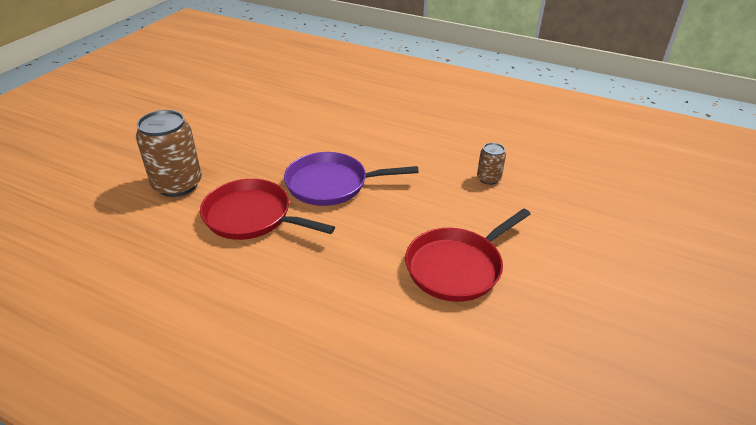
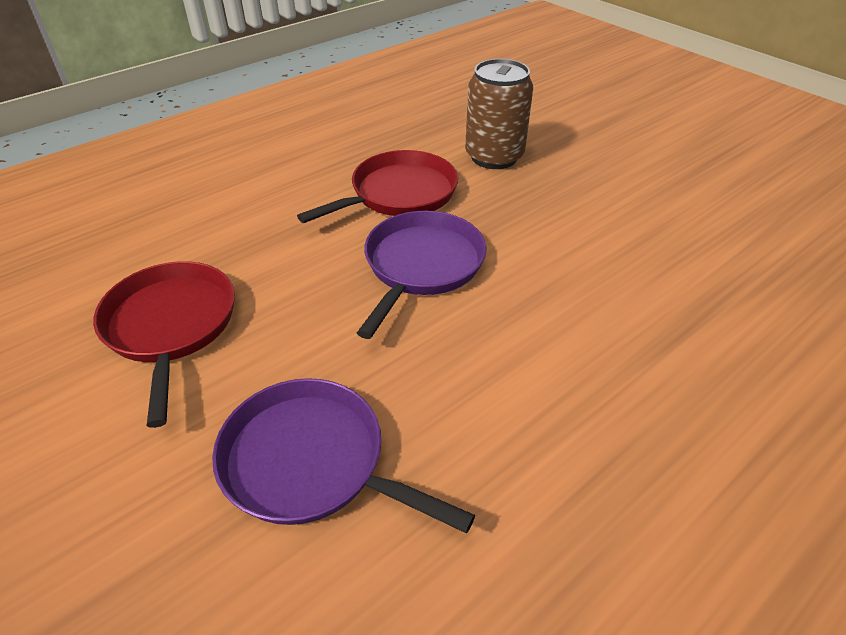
camera: 115 degrees right, 5 degrees up
brown can [477,143,506,185] -> purple pan [212,378,475,533]

